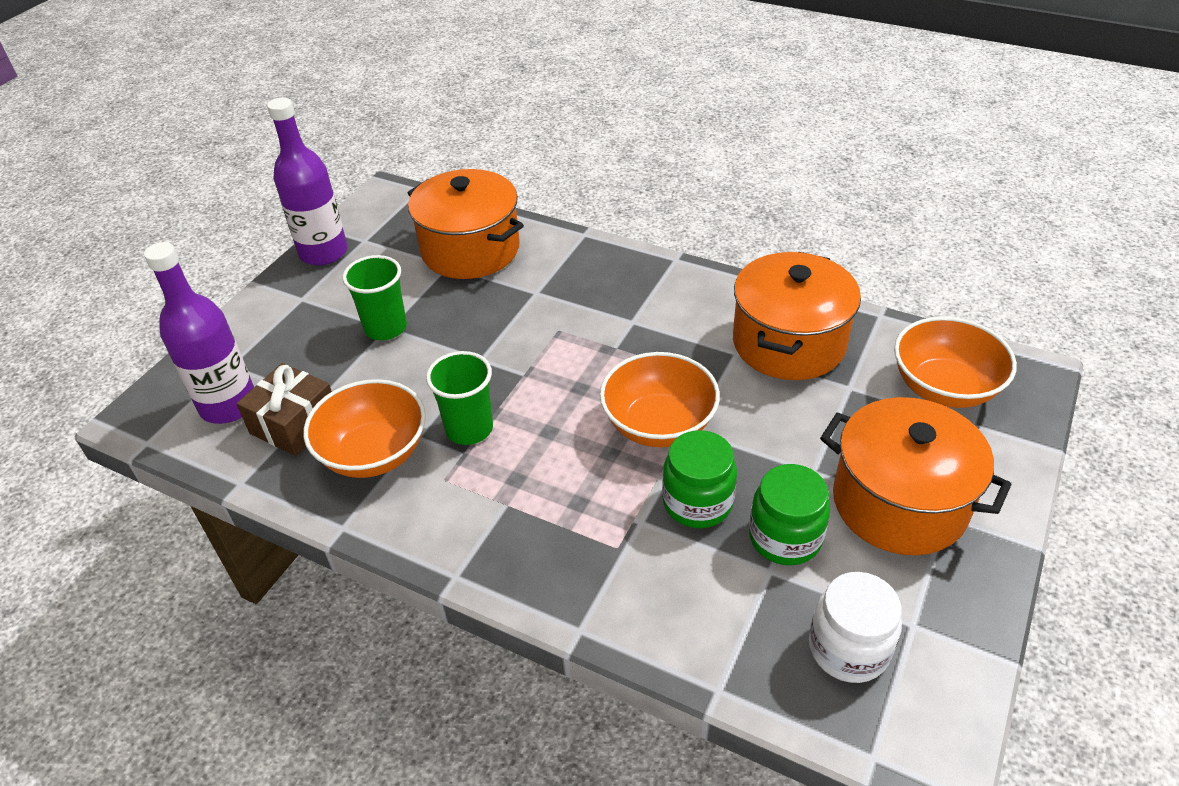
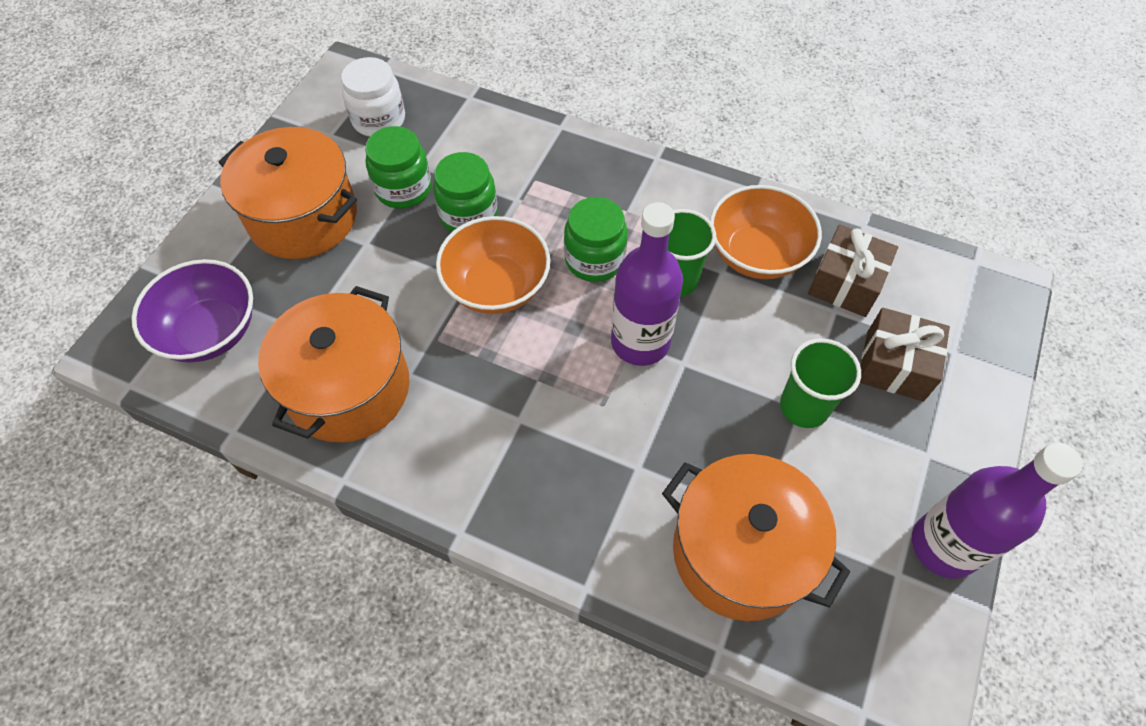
camera: 175 degrees right, 15 degrees up
purple bottle [144,242,254,424] -> purple bottle moved to [611,202,683,366]
orange bowl [894,317,1017,408] -> purple bowl [132,259,253,362]
none -> green jar [564,197,628,282]
none -> brown gift [860,308,950,401]

